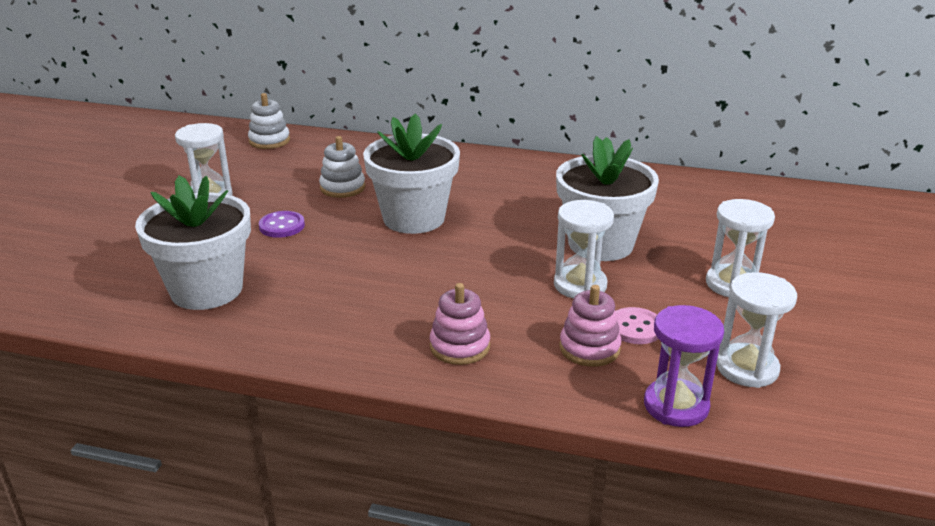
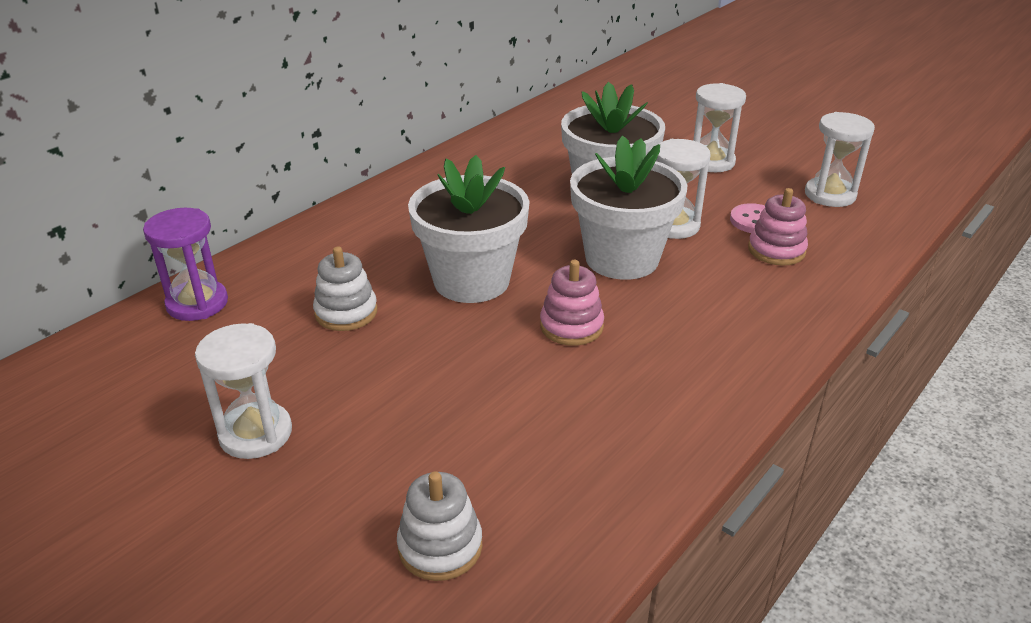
camera: 65 degrees left, 5 degrees up
white flower pot [135,176,251,310] -> white flower pot moved to [570,135,688,280]
white stacking toy [248,93,290,149] -> white stacking toy moved to [397,471,483,581]
purple button [259,211,305,238] -> none
pink stacking toy [430,283,490,365] -> pink stacking toy moved to [540,260,604,346]
purple hourglass [644,305,724,427] -> purple hourglass moved to [143,208,228,321]

